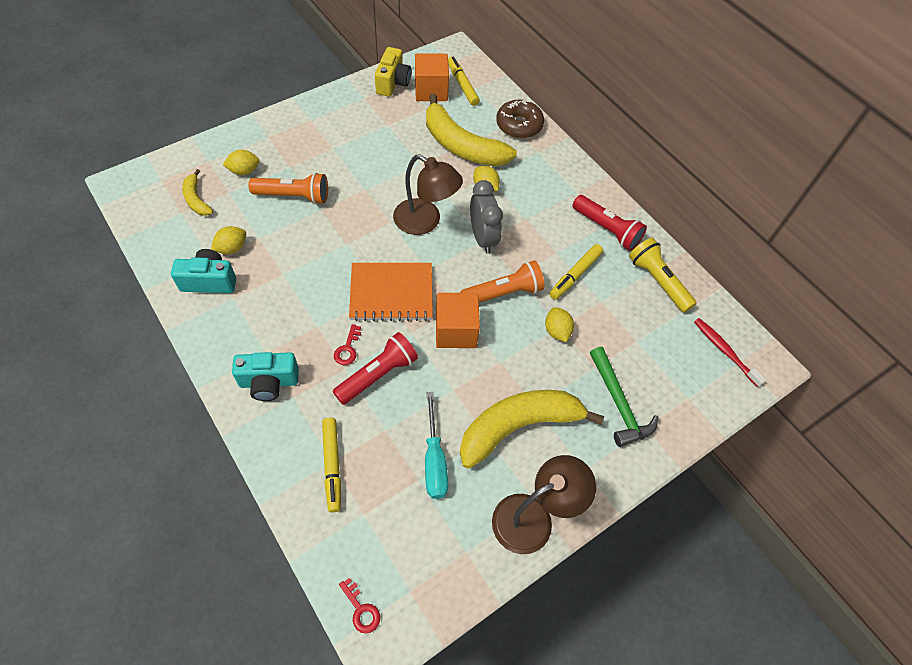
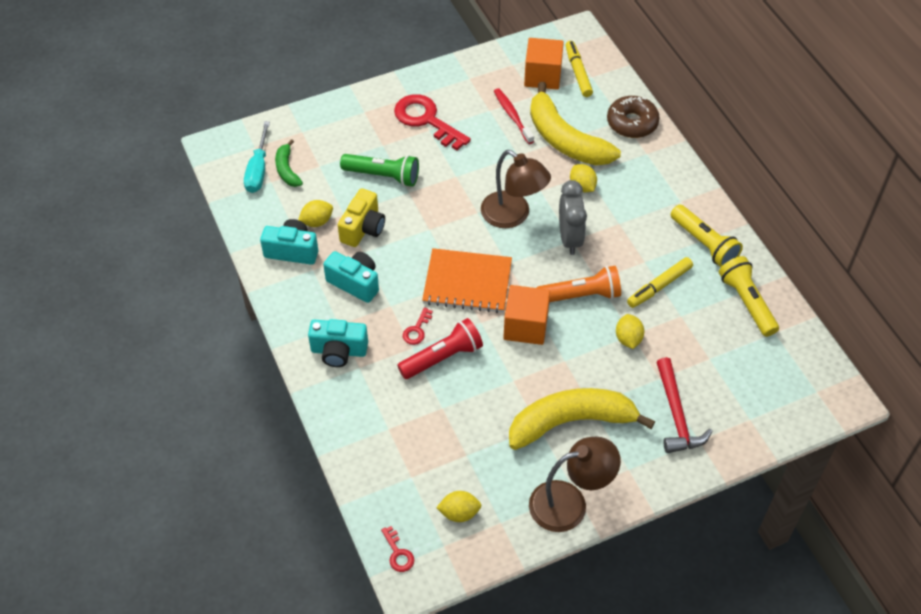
camera: 15 degrees right, 5 degrees down
yellow banana [182,169,213,216] -> green banana [275,139,303,187]
yellow lemon [223,150,260,175] -> yellow lemon moved to [436,491,481,522]
orange flashlight [249,172,328,204] -> green flashlight [340,154,419,187]
yellow marker [322,418,341,512] -> none
yellow camera [375,47,411,97] -> yellow camera moved to [338,188,385,247]
turquoise screwdriver [425,392,448,499] -> turquoise screwdriver moved to [244,121,270,193]
red flashlight [572,195,647,251] -> yellow flashlight [671,205,743,267]
green hammer [590,347,659,447] -> red hammer [656,357,712,453]
red toothbrush [694,318,767,387] -> red toothbrush moved to [494,88,534,144]
none -> turquoise camera [323,251,379,303]
none -> red key [394,94,471,150]

